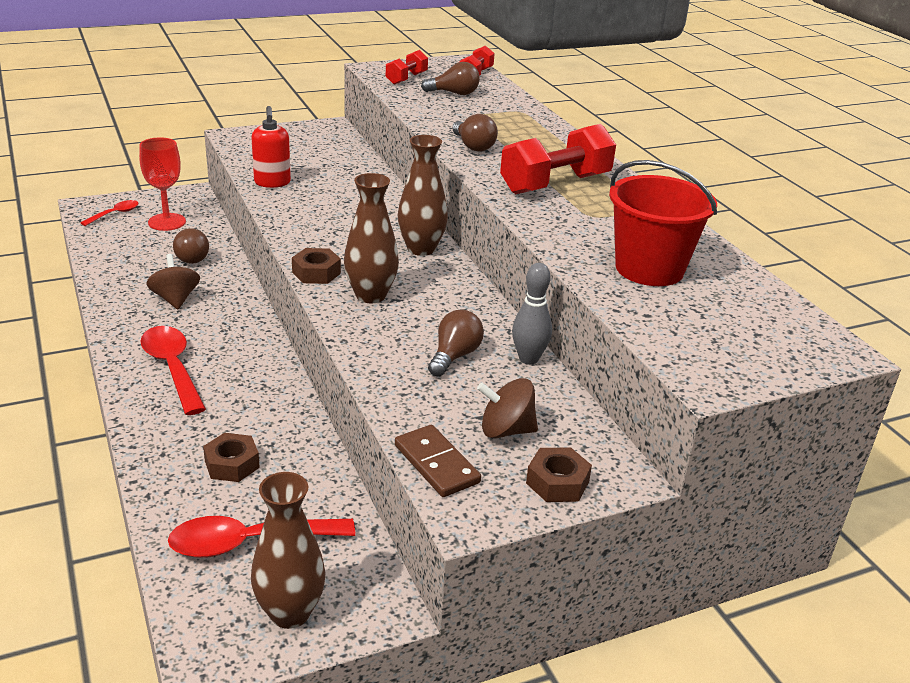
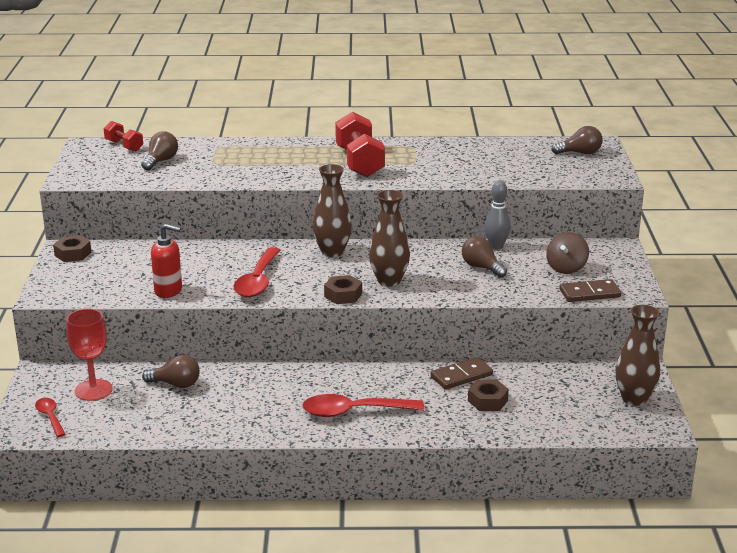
camera: 65 degrees left, 5 degrees down
brown spinning top [146,254,200,309] -> none
red spoon [168,516,355,558] -> red spoon moved to [233,247,281,297]
red dumbbell [386,50,428,85] -> none
brown light bulb [453,114,498,152] -> brown light bulb moved to [551,126,603,154]
brown nut [526,447,592,502] -> brown nut moved to [53,235,91,262]
red bucket [609,160,717,286] -> none
none -> brown domino [431,357,493,390]

